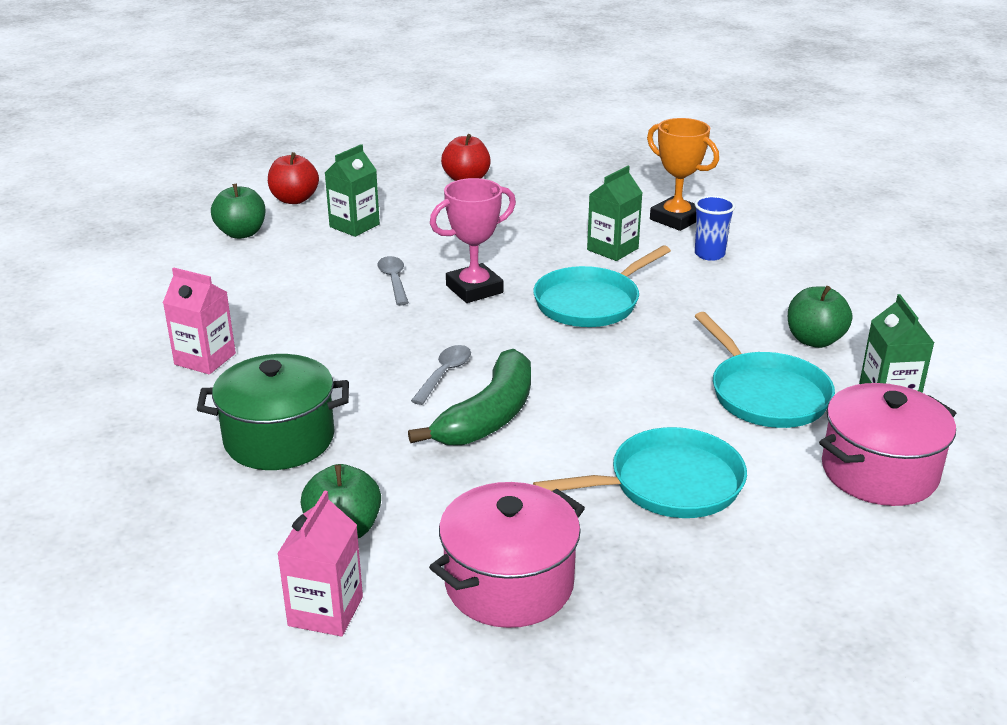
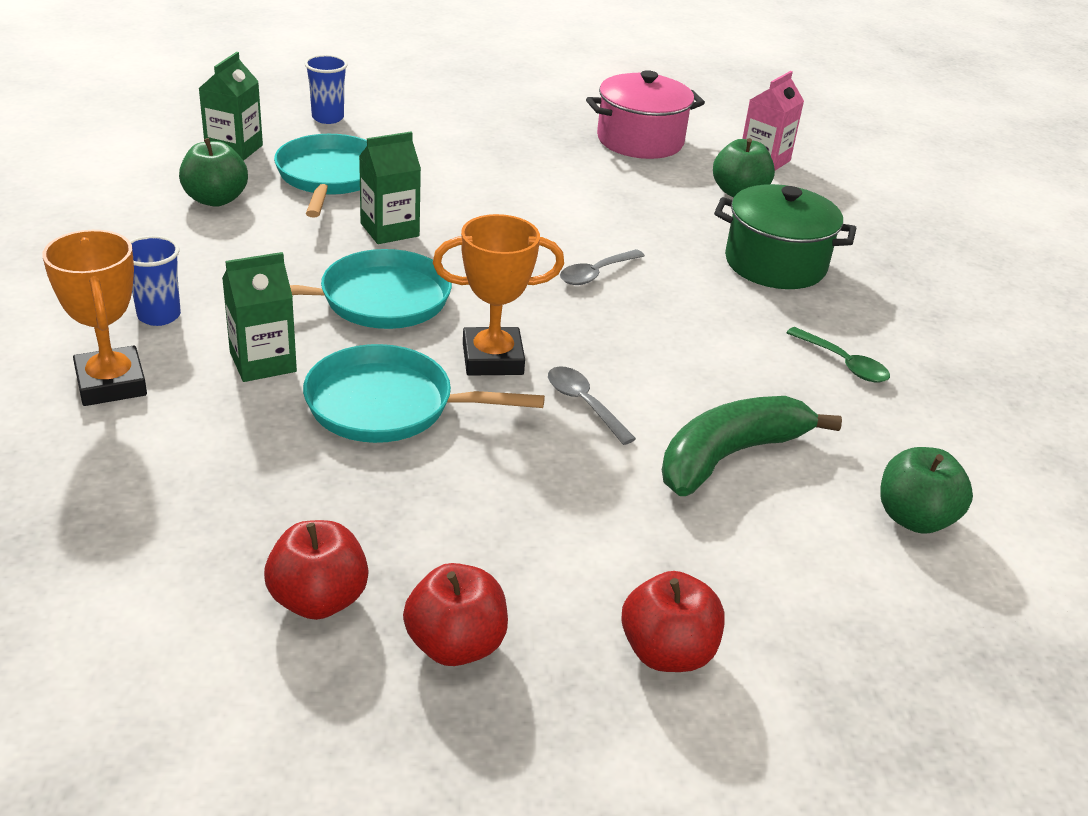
camera: 160 degrees left, 5 degrees up
pink carton [163,268,236,374] -> green spoon [786,327,890,382]
green apple [211,183,266,239] -> green apple moved to [880,447,973,534]
green carton [325,144,380,237] -> green carton moved to [359,132,421,244]
grey spoon [377,256,409,306] -> grey spoon turned 135 degrees clockwise [548,366,636,445]
green banana [408,349,531,446] -> green banana moved to [662,396,842,496]
pink trophy [430,178,516,303] -> orange trophy [433,214,564,376]
turquoise pan [533,427,747,518] -> turquoise pan moved to [303,344,545,443]
pink pot [819,383,956,506] -> blue cup [304,55,348,124]
none -> red apple [403,563,508,666]

